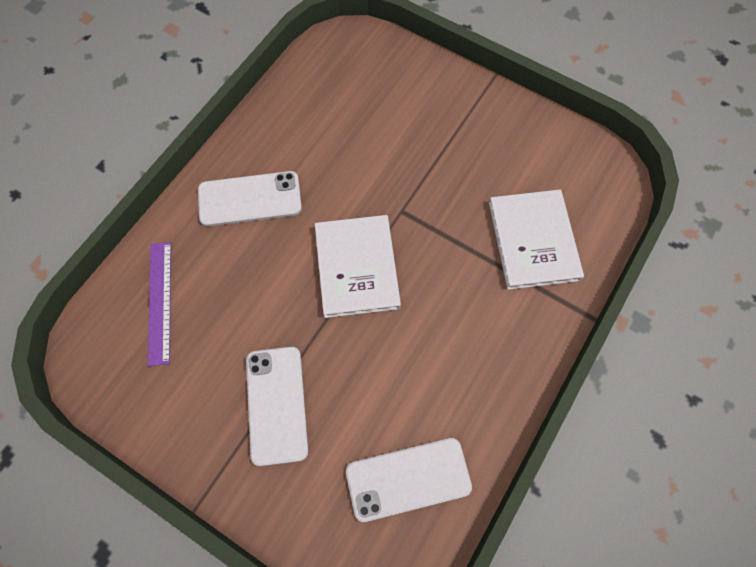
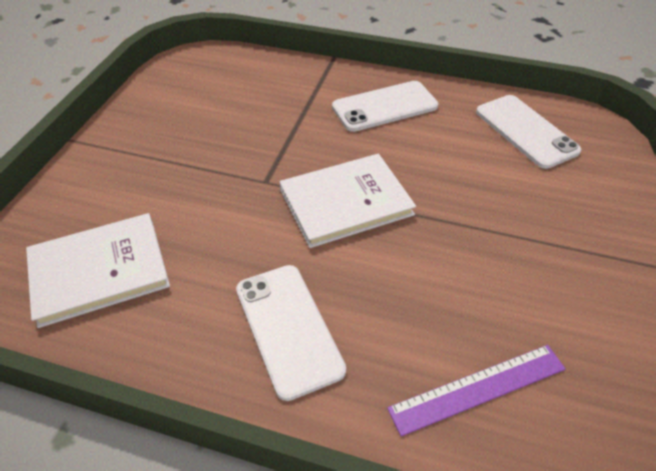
camera: 105 degrees left, 20 degrees down
white phone [246,347,308,466] -> white phone moved to [332,81,438,132]
white book [489,190,584,290] -> white book moved to [26,213,170,328]

